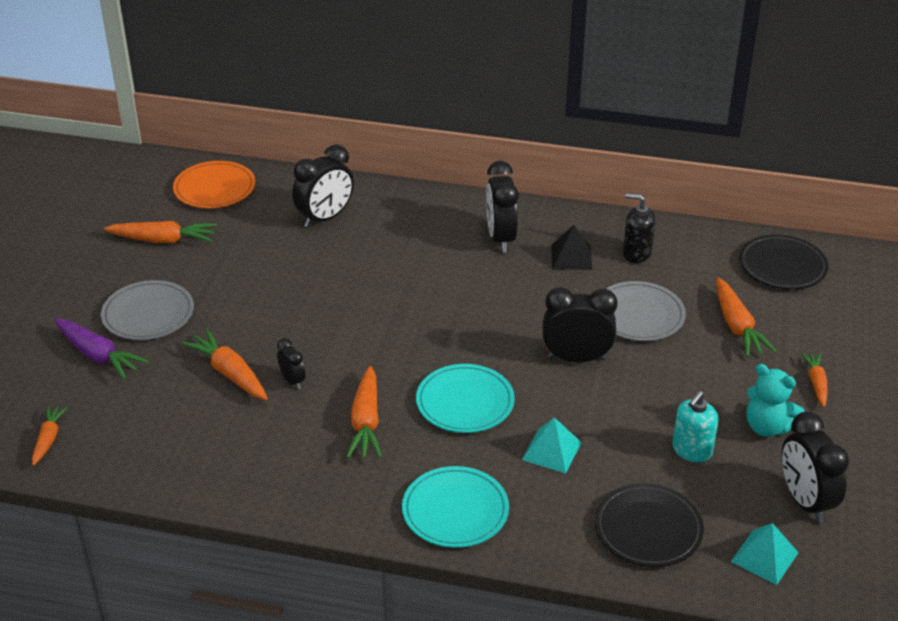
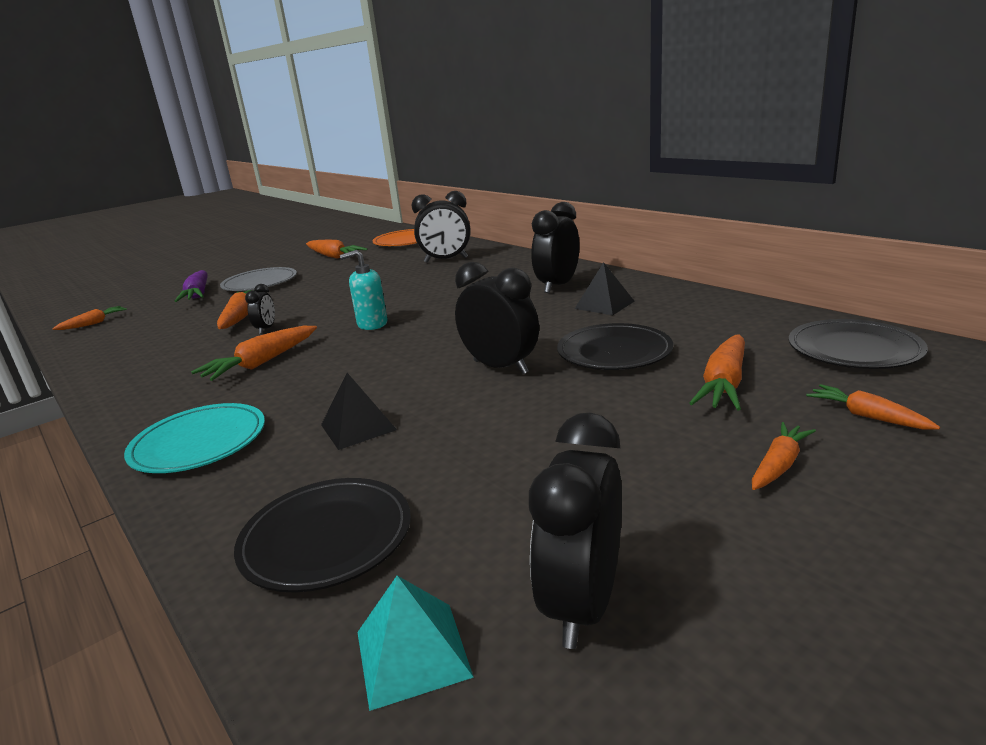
camera: 40 degrees right, 15 degrees down
turquoise plate [416,364,515,433] -> none
turquoise pyramid [522,417,582,474] -> black pyramid [321,373,397,450]
grey plate [606,281,686,341] -> black plate [557,323,673,370]
black soap dispenser [623,193,656,263] -> none
turquoise soap dispenser [672,391,718,462] -> turquoise soap dispenser moved to [340,250,388,330]
turquoise teddy bear [747,364,805,437] -> none
none -> orange carrot [806,384,940,430]

